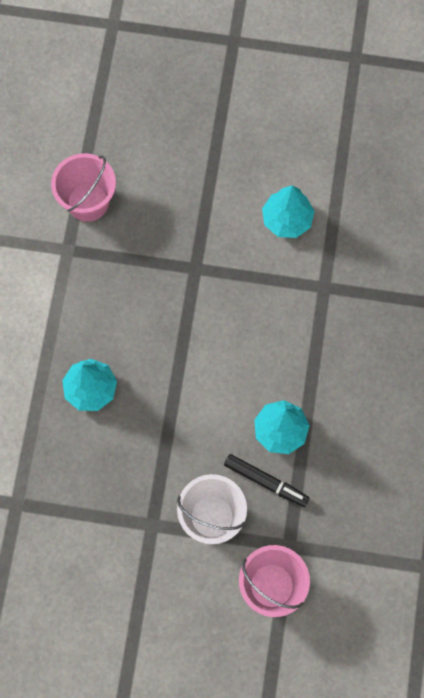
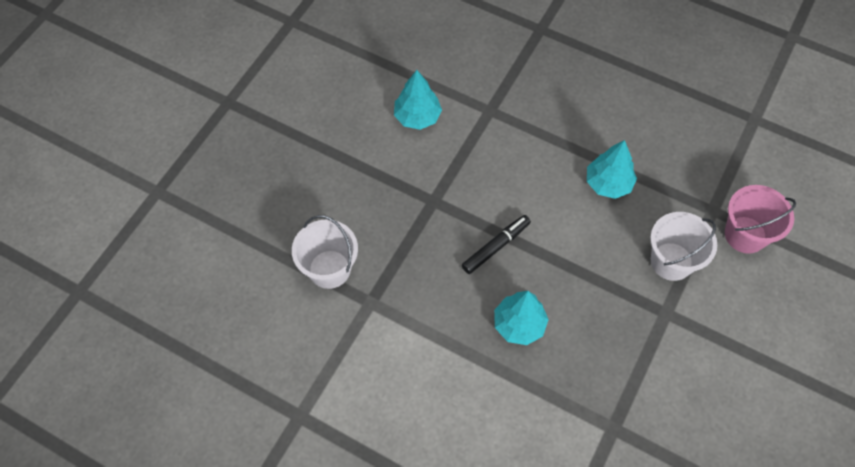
camera: 70 degrees left, 10 degrees down
pink bucket [51,153,116,222] -> white bucket [292,215,358,289]
black marker [224,454,310,507] -> black marker moved to [462,215,531,274]

